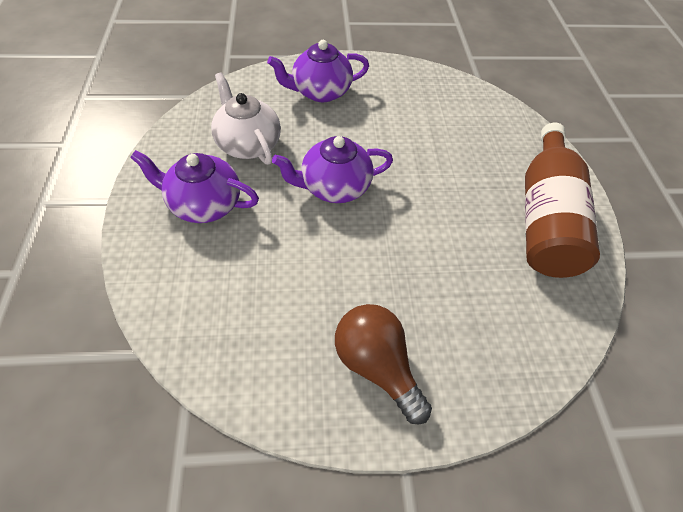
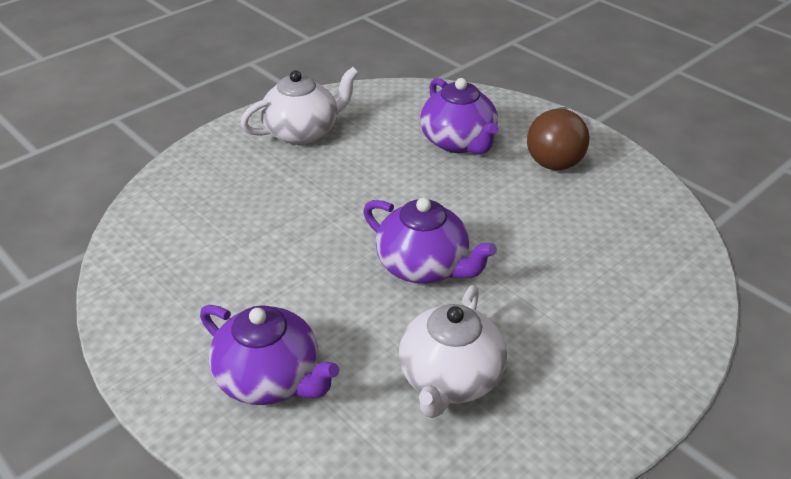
camera: 125 degrees left, 15 degrees down
purple teapot [130,150,259,223] -> purple teapot moved to [420,78,498,154]
brown bottle [525,122,600,278] -> white teapot [240,67,359,145]

